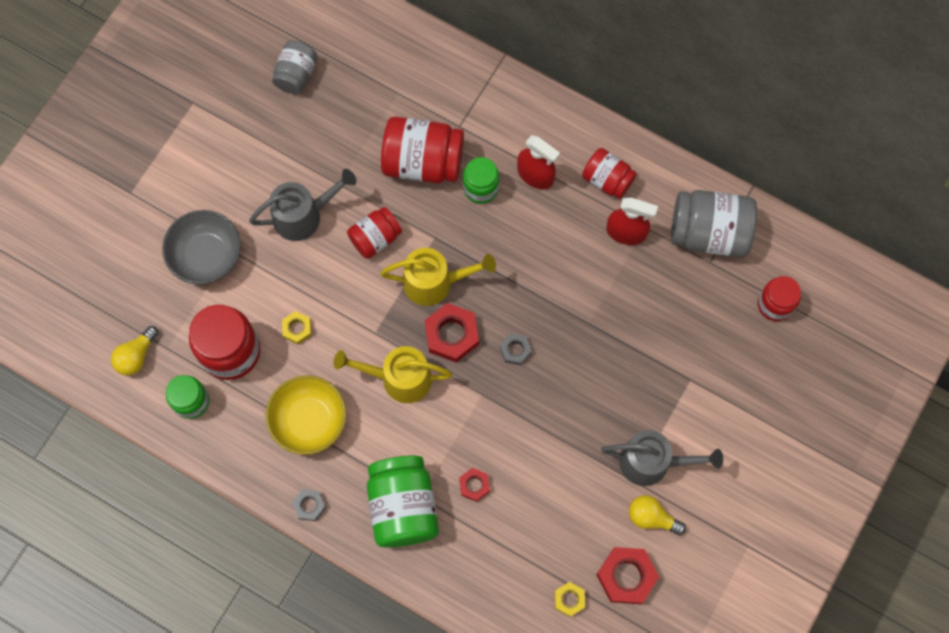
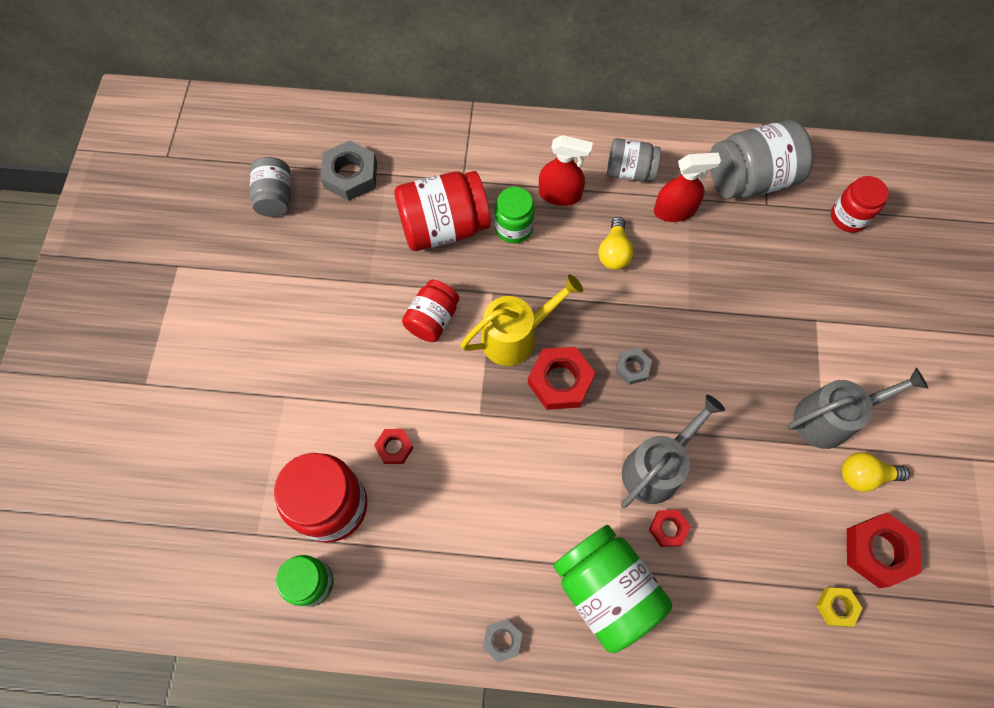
camera: 25 degrees left, 5 degrees down
yellow light bulb [111,326,159,376] -> yellow light bulb moved to [599,217,634,270]
grey bowl [162,210,241,284] -> none
grey watering can [249,169,357,241] -> grey watering can moved to [621,395,725,508]
yellow bowl [266,375,346,455] -> none
yellow nut [282,311,312,344] -> red nut [374,429,413,464]
yellow watering can [333,346,452,403] -> none
red jar [582,148,637,199] -> grey jar [607,138,661,182]
none -> grey nut [320,140,377,201]

